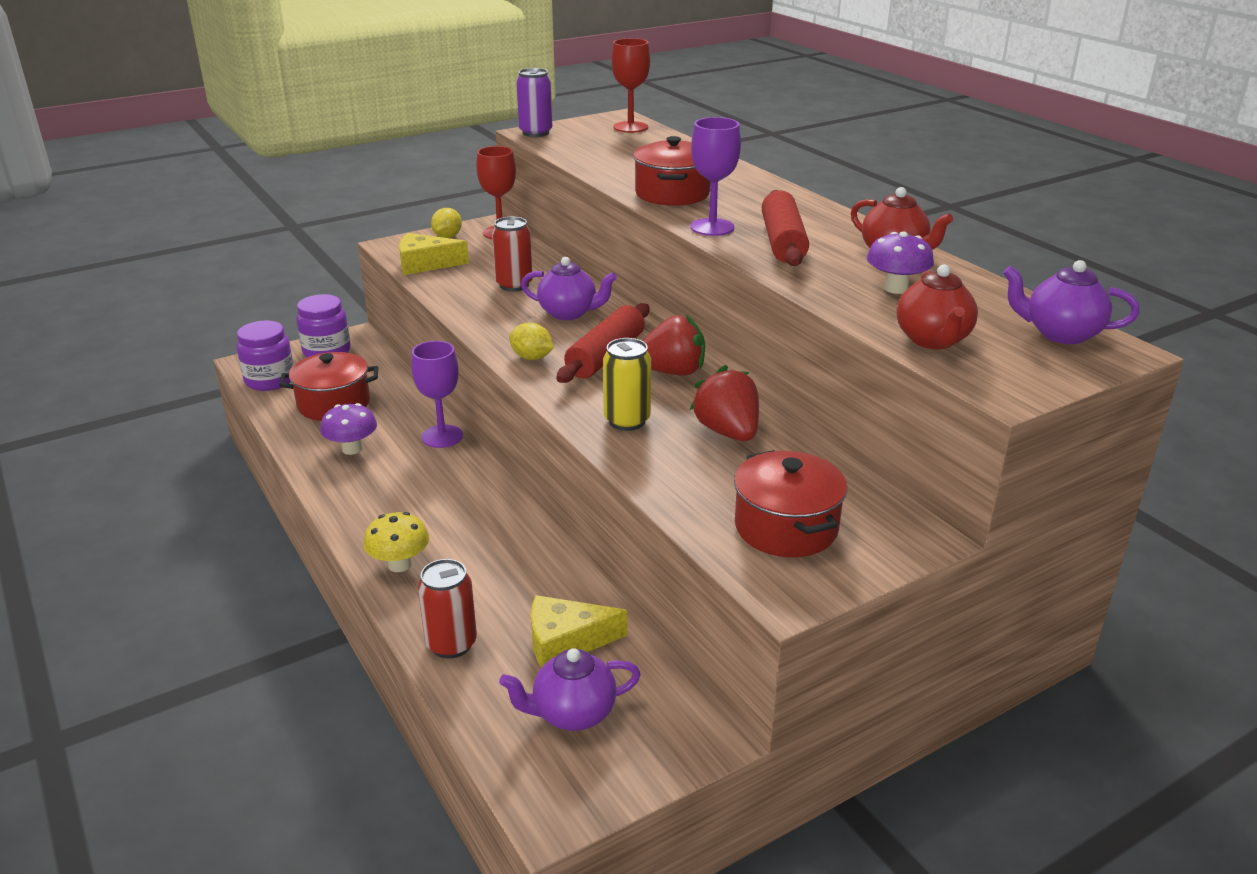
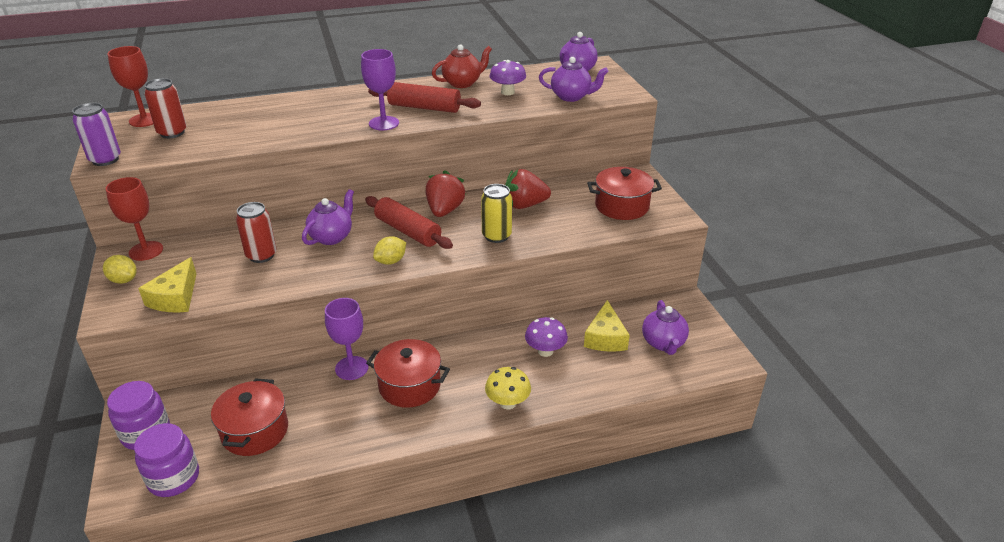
camera: 75 degrees left, 5 degrees up
purple mushroom [320,403,377,455] -> purple mushroom moved to [525,317,568,357]
red can [418,559,477,659] -> red can moved to [144,78,187,138]
red pot [633,136,711,206] -> red pot moved to [366,339,450,408]
red teapot [896,264,978,349] -> purple teapot [539,57,608,102]

